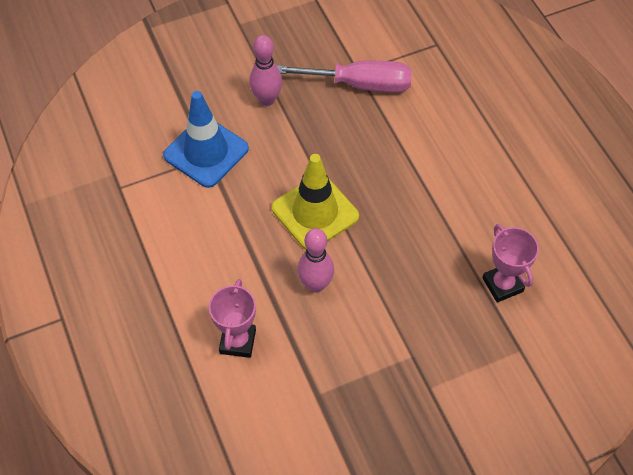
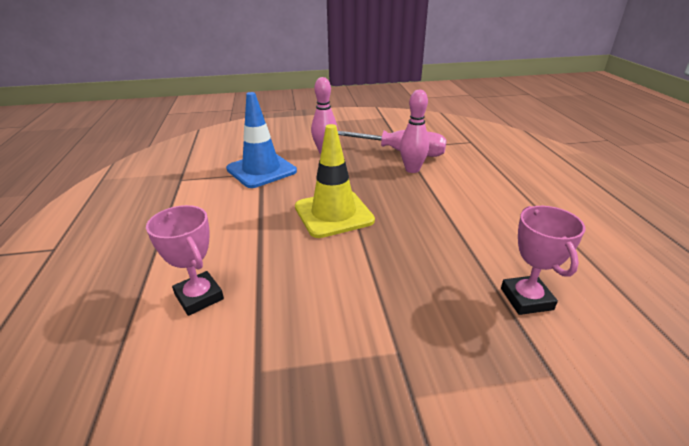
camera: 15 degrees right, 25 degrees down
pink trophy [209,279,256,358] -> pink trophy turned 60 degrees counterclockwise [146,205,224,316]
pink bowling pin [297,228,334,293] -> pink bowling pin moved to [400,90,429,173]

